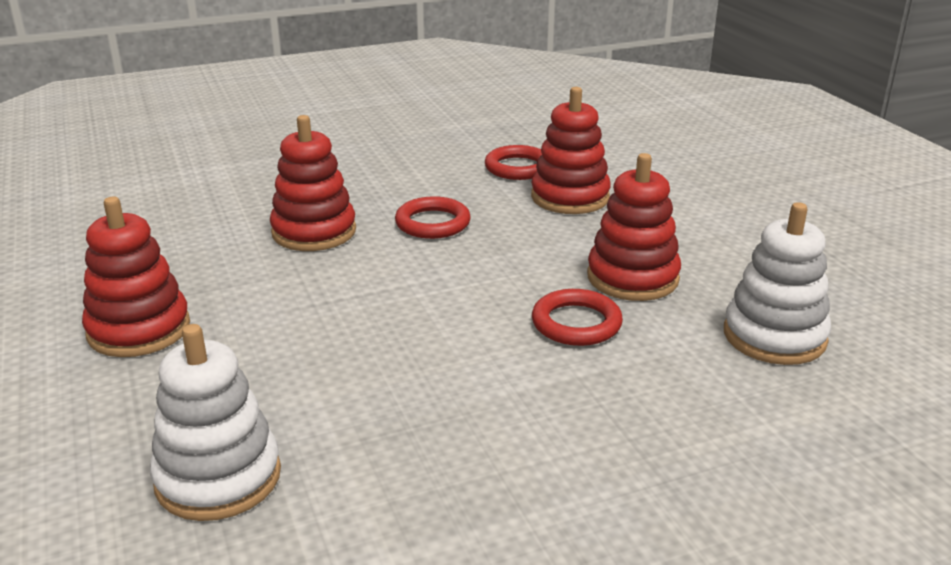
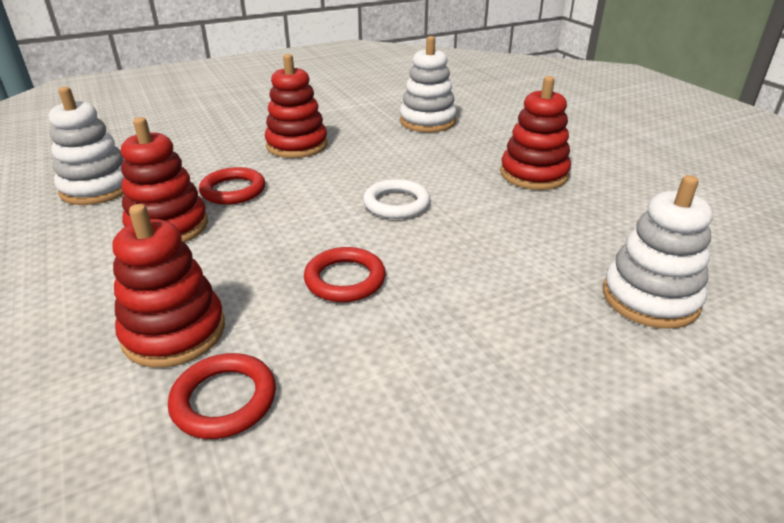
camera: 175 degrees right, 5 degrees up
red stacking toy [270,115,356,251] -> red stacking toy moved to [265,54,328,158]
none -> white ring [363,179,430,219]
none -> white stacking toy [603,175,713,329]

